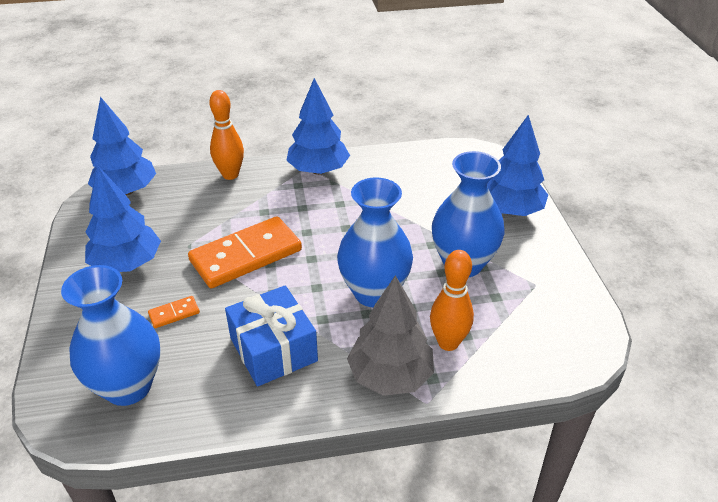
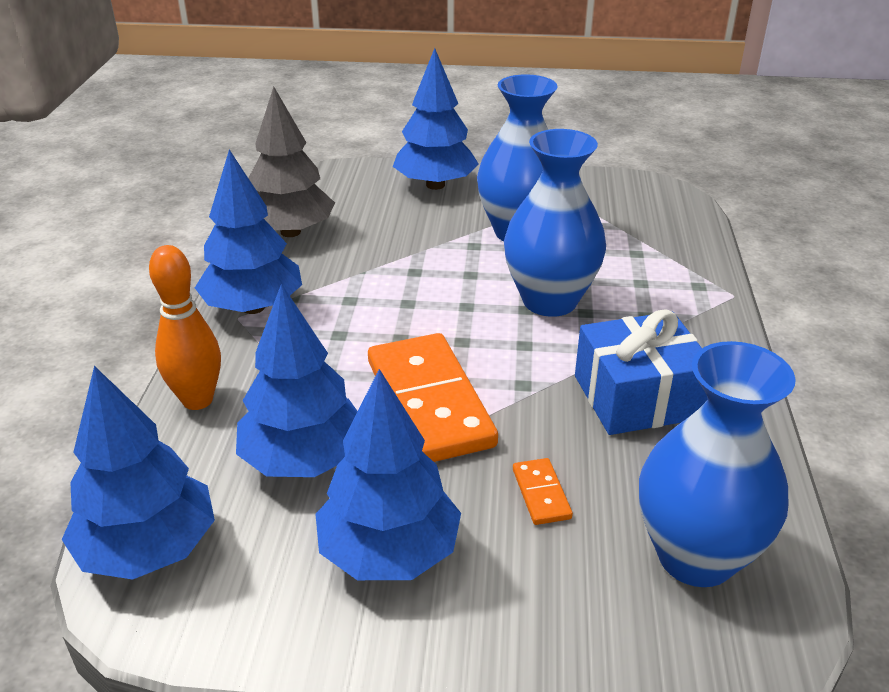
camera: 75 degrees left, 5 degrees down
grey tree [347,275,434,396] -> grey tree moved to [249,86,335,237]
orange bowling pin [430,250,474,351] -> none
none -> blue tree [236,284,358,477]

